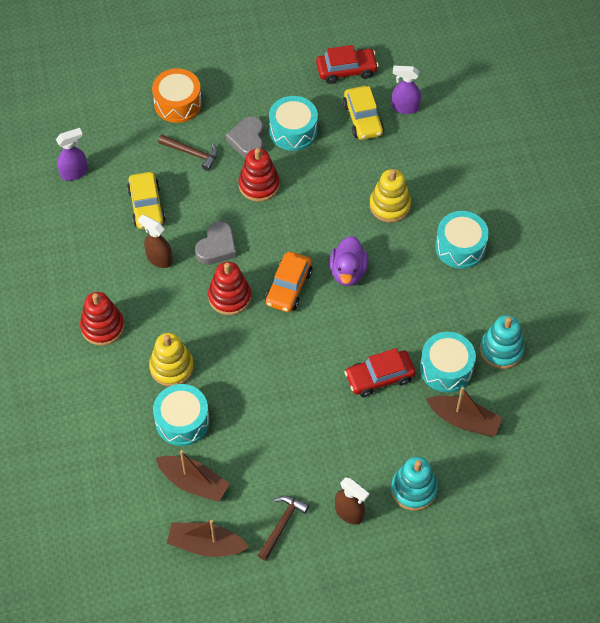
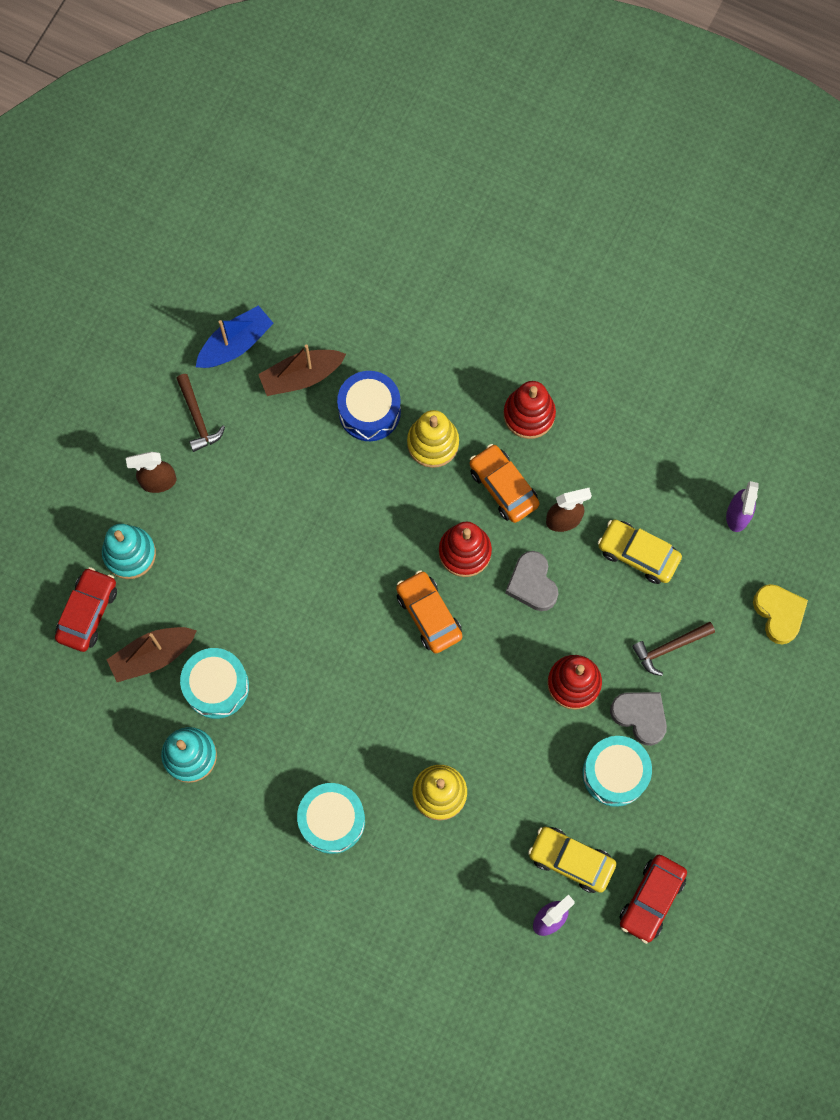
camera: 130 degrees right, 15 degrees up
orange drum [152,69,202,123] -> none
turquoise drum [153,384,210,446] -> blue drum [337,371,401,441]
brown boat [167,520,249,557] -> blue boat [196,305,274,368]
purple duck [330,236,369,286] -> none
red car [345,348,416,397] -> red car moved to [55,567,117,652]
none -> orange car [470,444,539,523]
none -> yellow heart [753,584,808,644]

